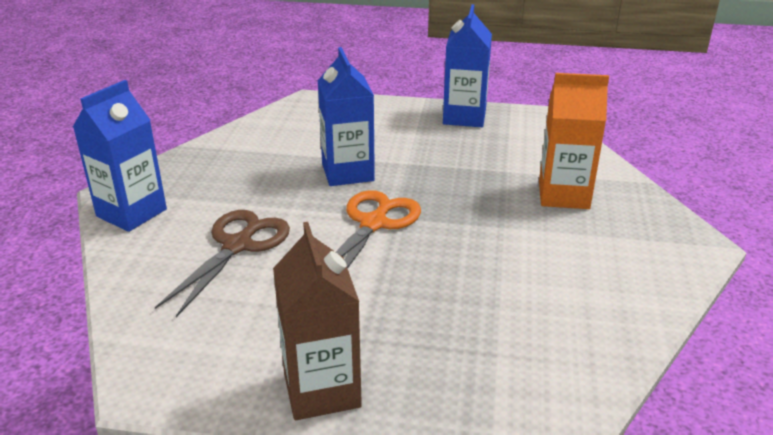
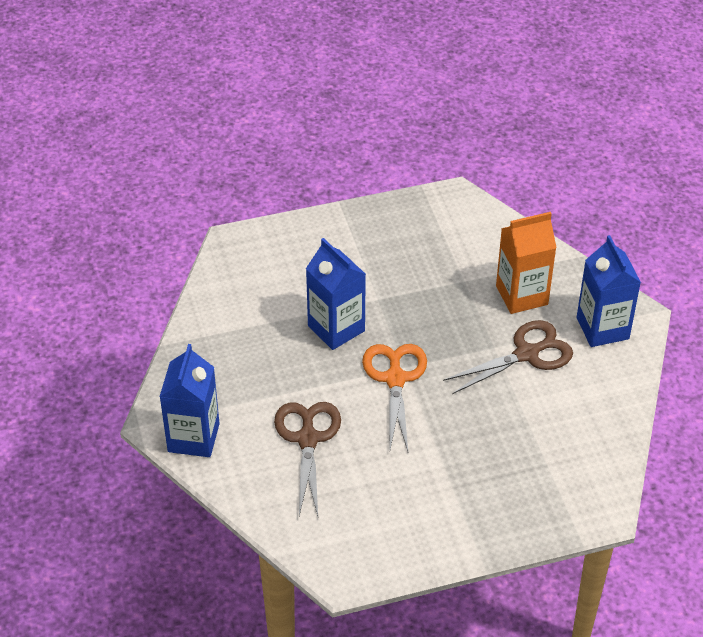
camera: 25 degrees left, 15 degrees up
brown carton [273,222,362,420] -> none
blue carton [443,4,492,127] -> blue carton moved to [577,235,641,347]
none -> brown scissors [443,320,573,394]

